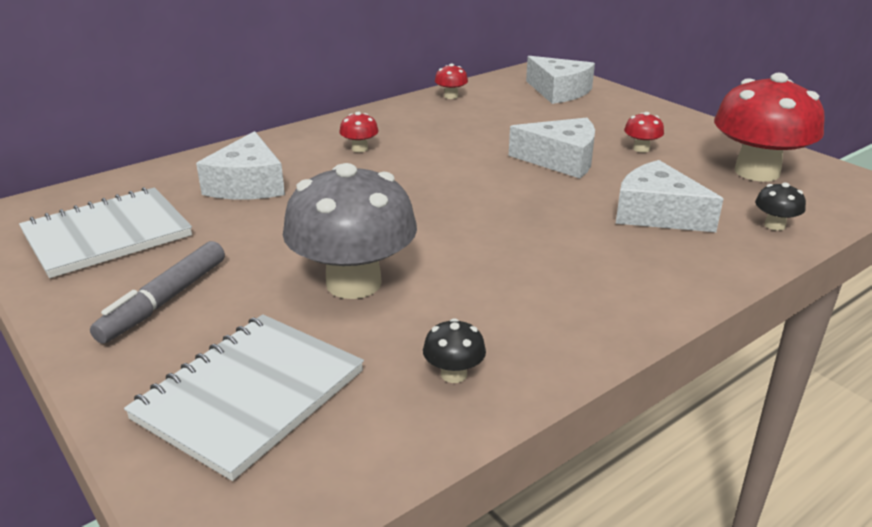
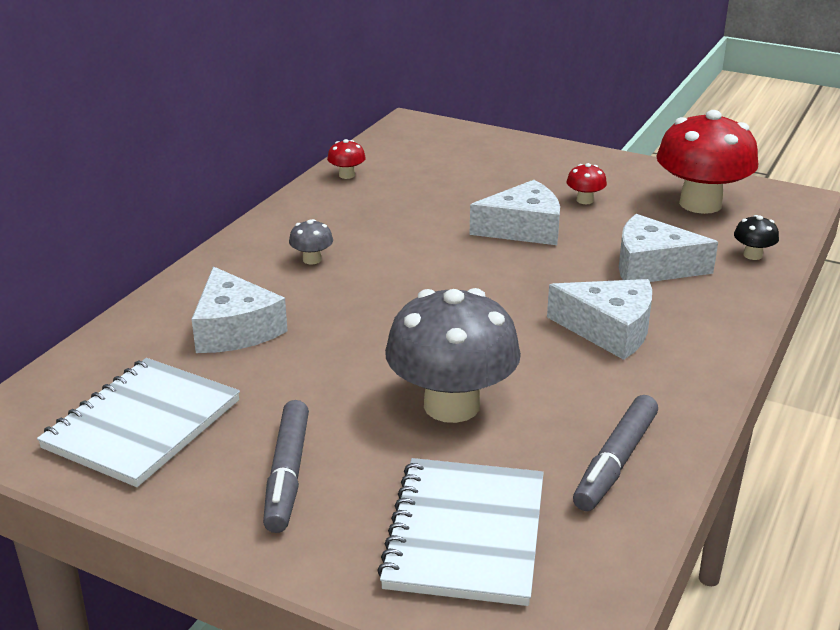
camera: 25 degrees left, 0 degrees up
red mushroom [339,112,379,152] -> grey mushroom [289,219,333,265]
black mushroom [423,318,486,383] -> grey marker [573,395,658,511]
white cheese [526,56,595,104] -> white cheese moved to [547,279,652,360]

